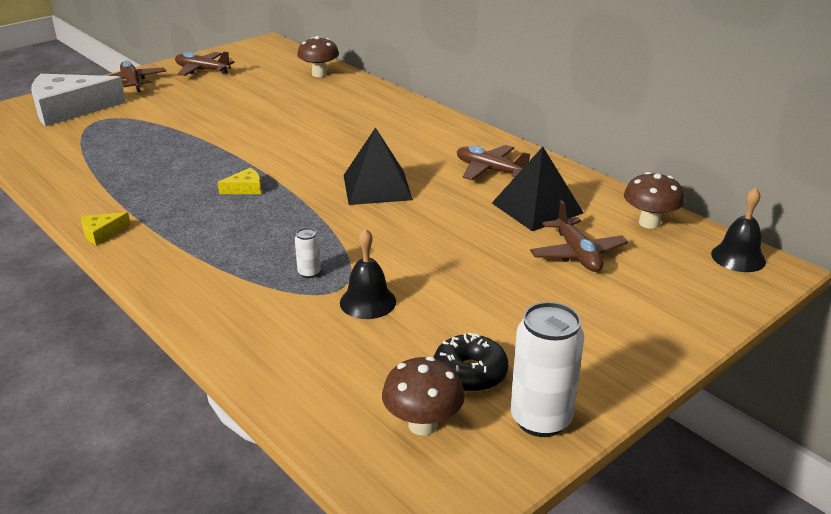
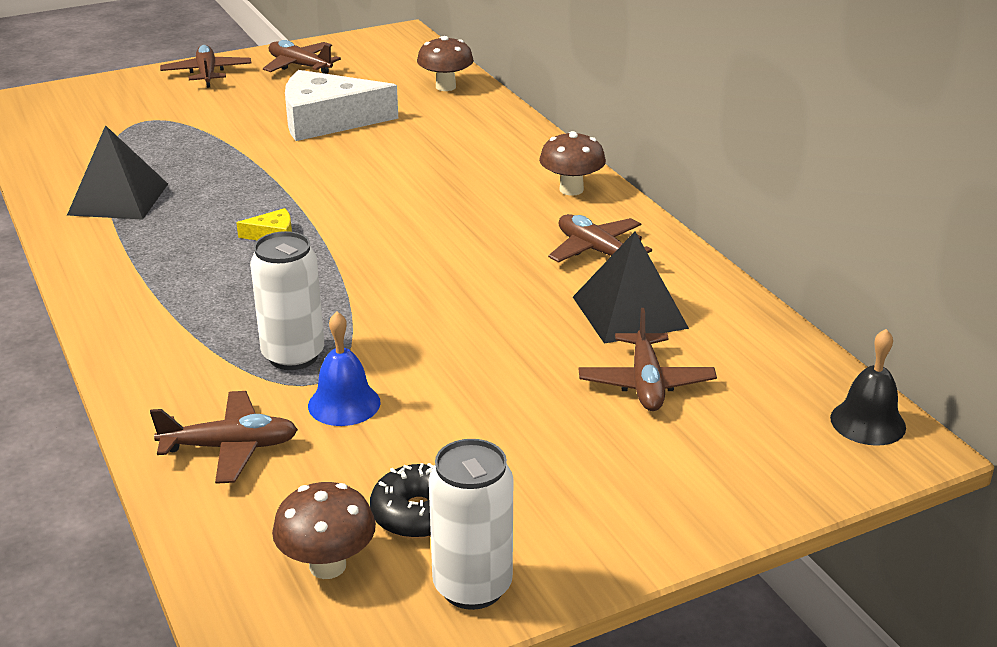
camera: 15 degrees right, 0 degrees up
white cheese [31,74,126,126] -> white cheese moved to [285,70,398,141]
yellow cheese [81,212,131,245] -> none
white can [295,228,321,278] -> white can [250,231,324,370], size x2.12
black bell [340,228,396,319] -> blue bell [308,312,381,426]
black pyramid [343,127,413,205] -> black pyramid moved to [67,125,168,220]
brown mushroom [624,172,685,229] -> brown mushroom moved to [539,131,606,196]
none -> brown plane [150,391,298,484]

